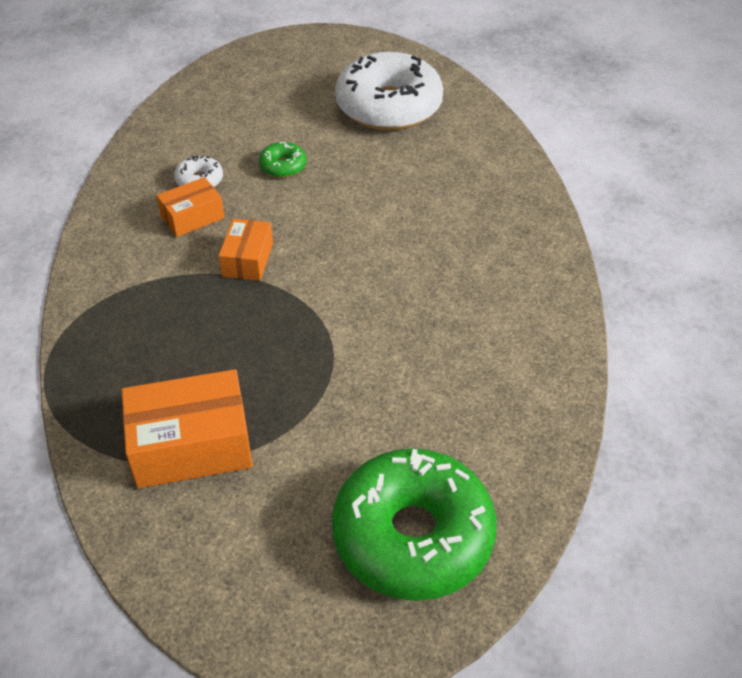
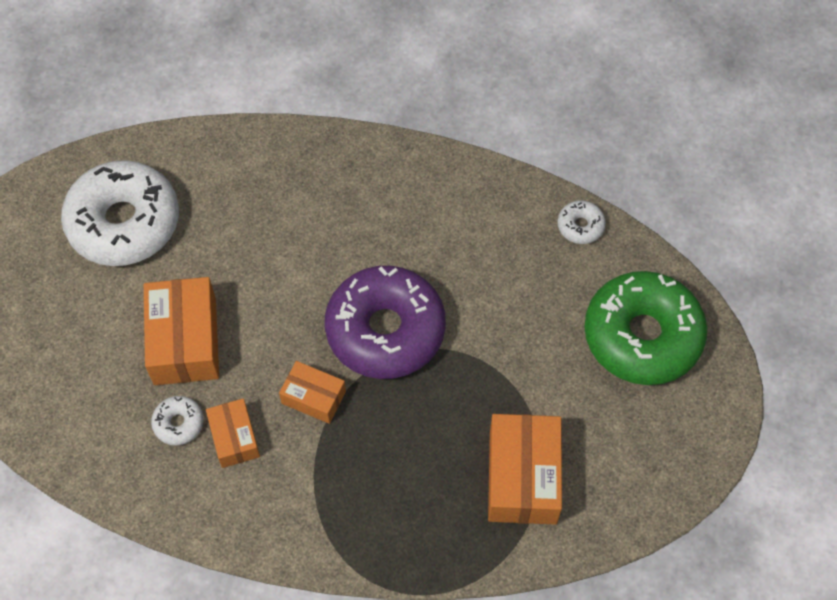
camera: 75 degrees left, 15 degrees up
green donut [259,142,307,178] -> orange box [144,277,219,385]
none -> purple donut [325,266,446,379]
none -> white donut [558,201,606,244]

